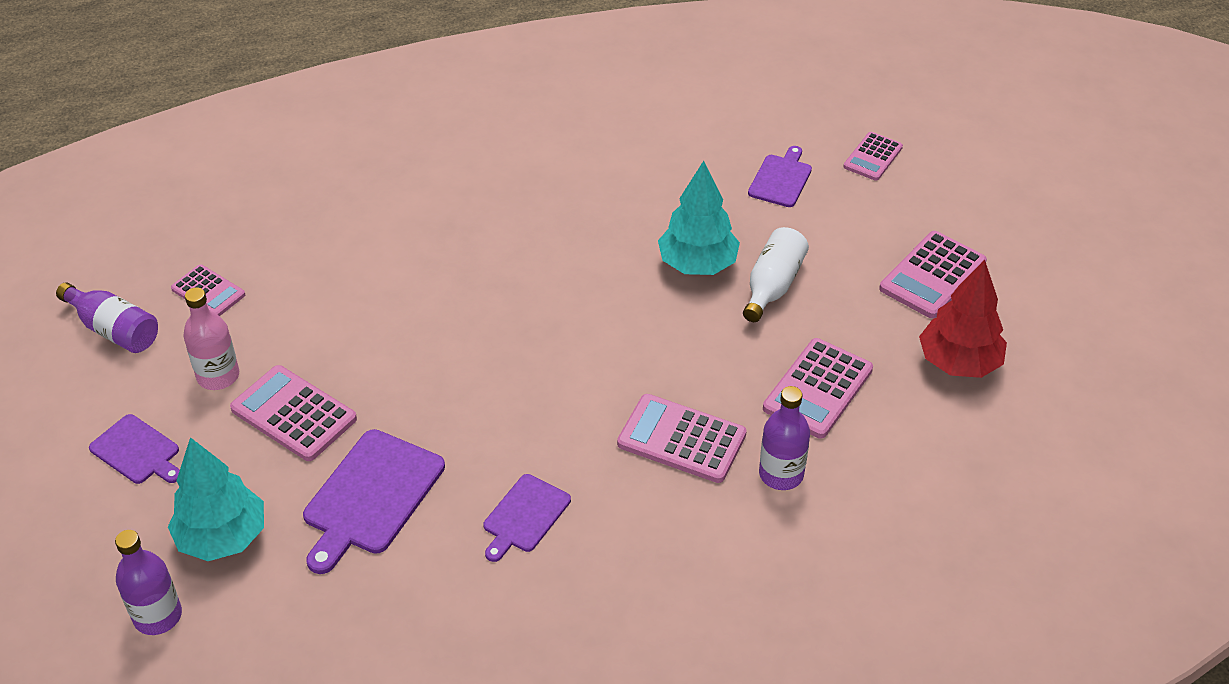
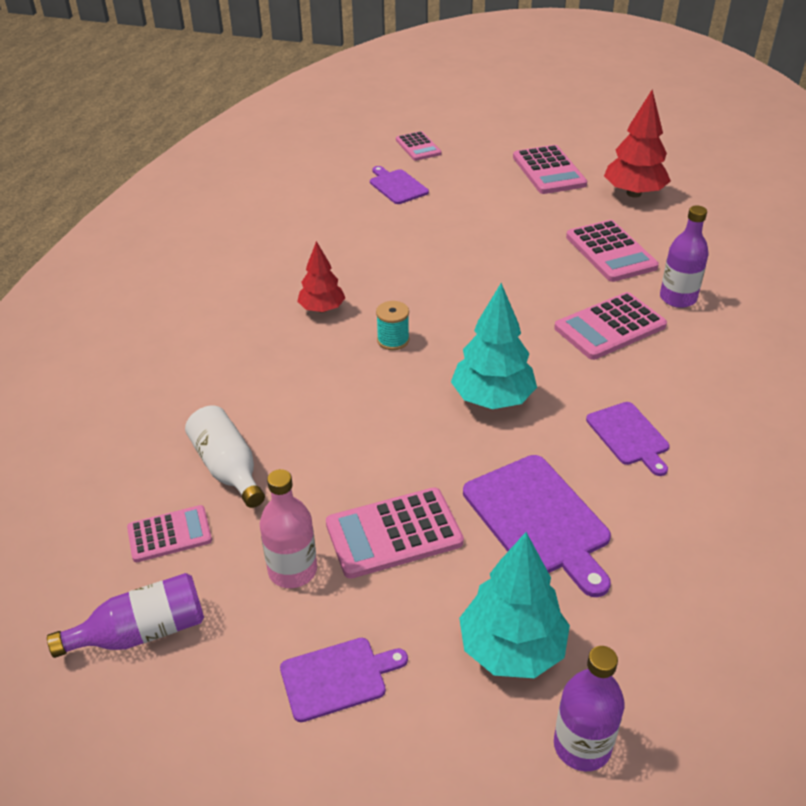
camera: 55 degrees left, 5 degrees down
turquoise tree [658,161,740,275] -> turquoise tree moved to [451,283,537,409]
white bottle [743,227,809,322] -> white bottle moved to [185,406,265,508]
none -> red tree [297,241,345,313]
none -> turquoise spool [376,301,409,350]

